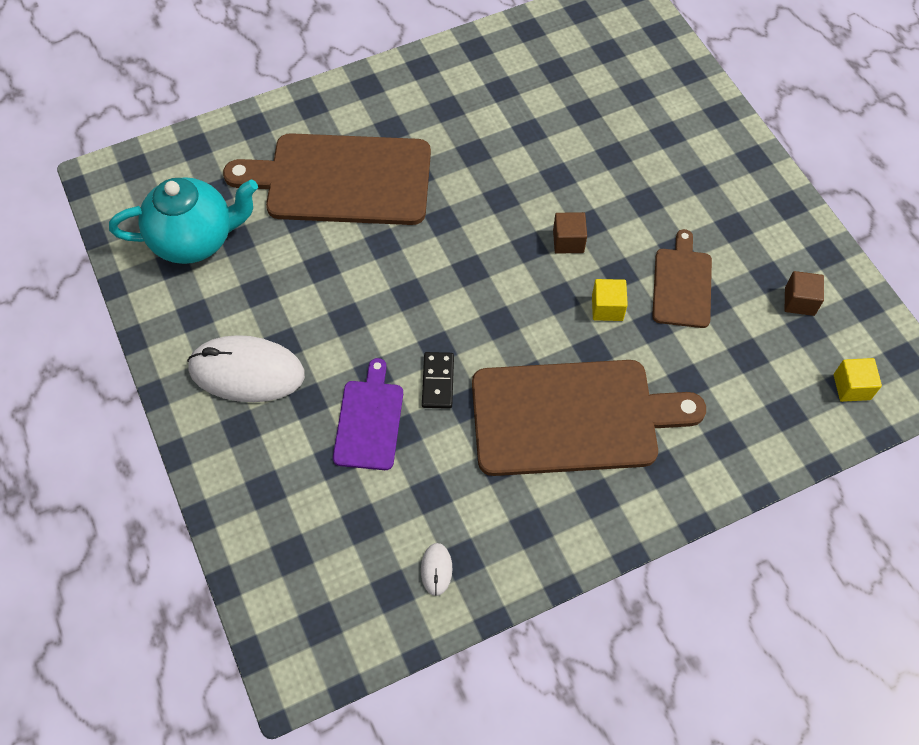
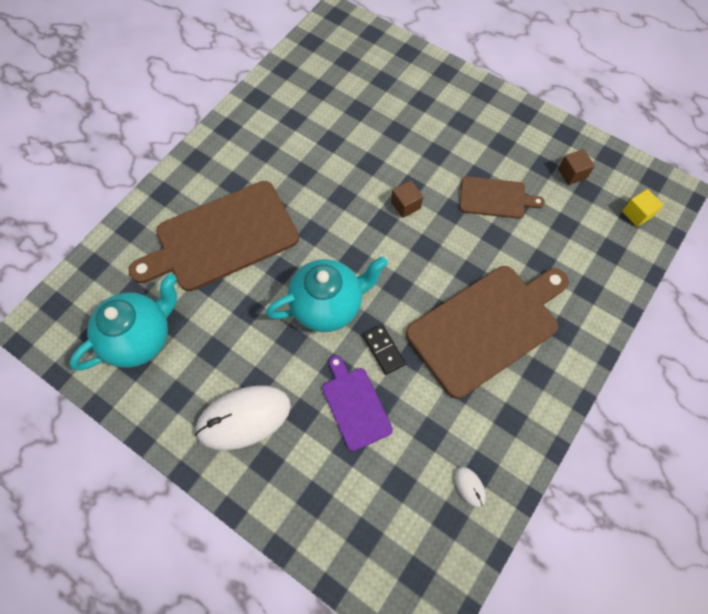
camera: 30 degrees left, 5 degrees up
yellow cube [592,279,628,321] -> none
brown cutting board [652,229,712,328] -> brown cutting board turned 120 degrees clockwise [460,176,545,219]
none -> turquoise teapot [266,256,388,332]

